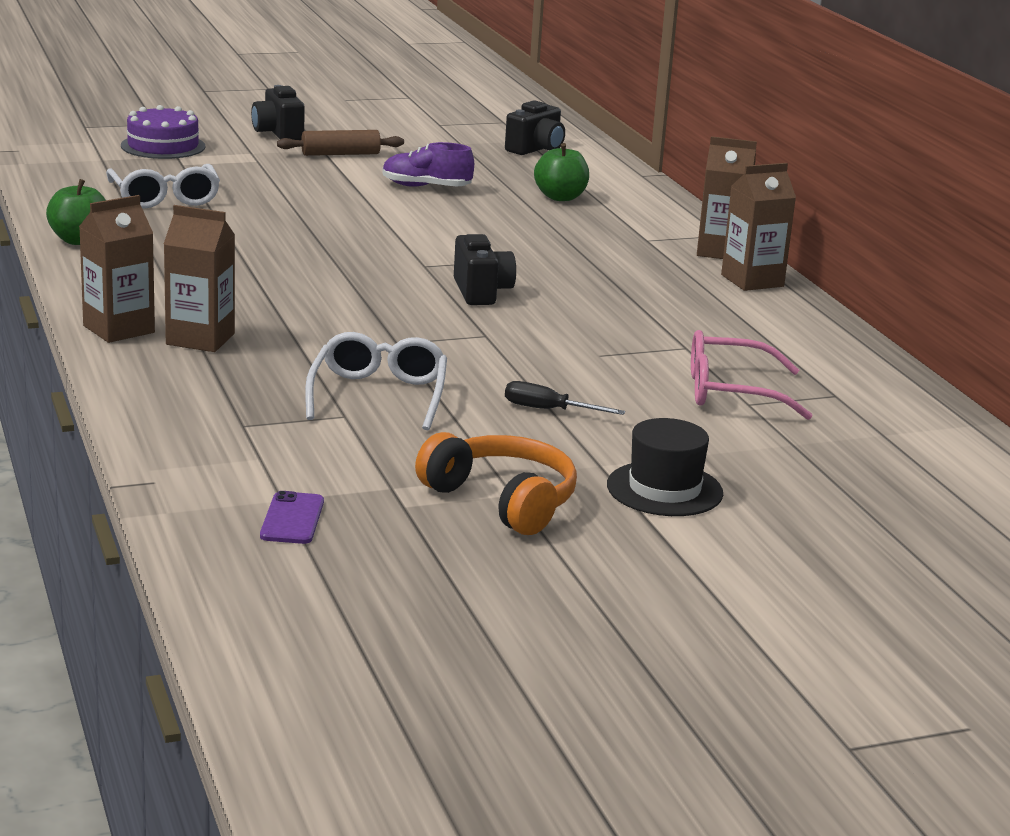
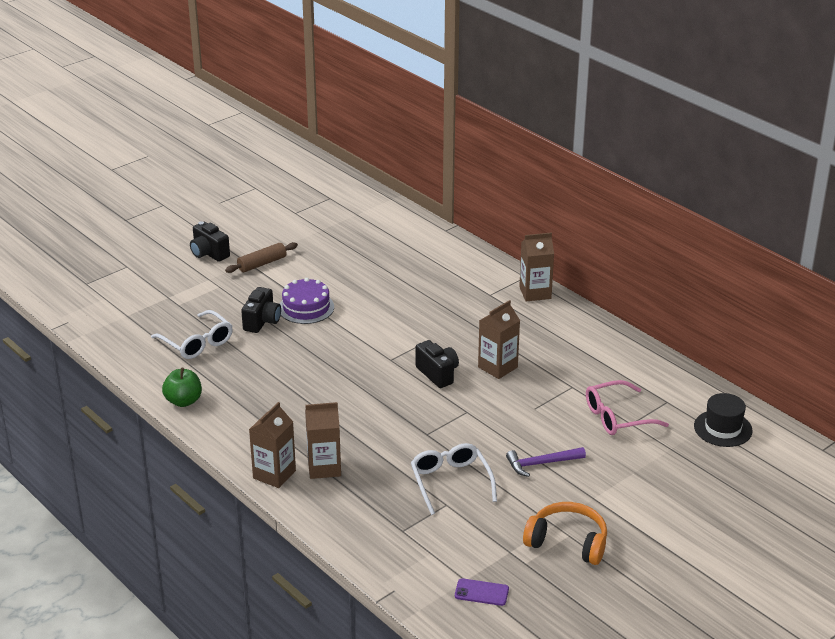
camera: 20 degrees left, 10 degrees up
purple cake [121,105,206,159] -> purple cake moved to [280,278,334,324]
purple phone [260,491,324,544] -> purple phone turned 60 degrees counterclockwise [455,578,509,606]
purple shoe [383,142,474,187] -> none
black camera [505,100,565,155] -> black camera moved to [241,287,281,333]
black screwdriver [505,381,625,415] -> purple hammer [506,447,586,477]
green apple [534,143,589,201] -> none
black hat [607,418,723,516] -> black hat moved to [694,393,753,447]
brown carton [721,163,796,291] -> brown carton moved to [478,300,520,379]

